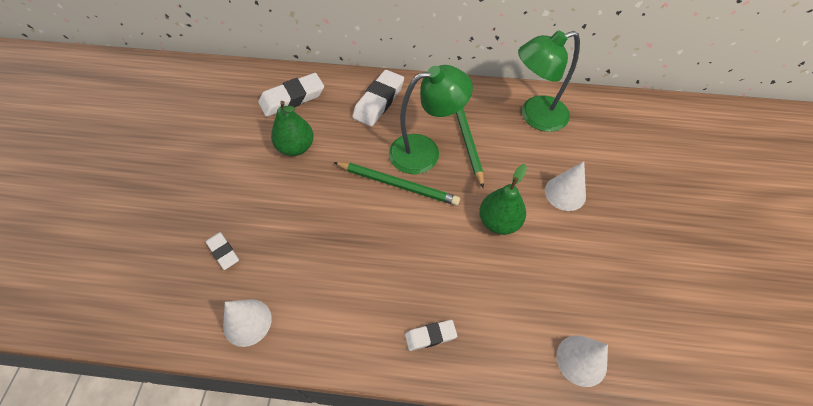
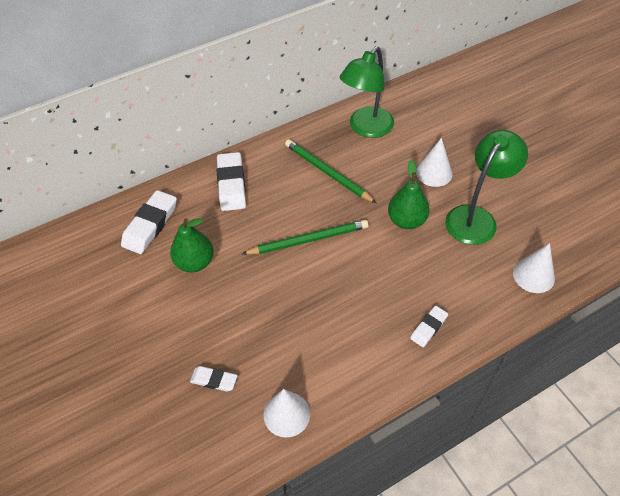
camera: 35 degrees left, 5 degrees down
green lamp [389,65,473,174] -> green lamp moved to [445,130,528,245]

